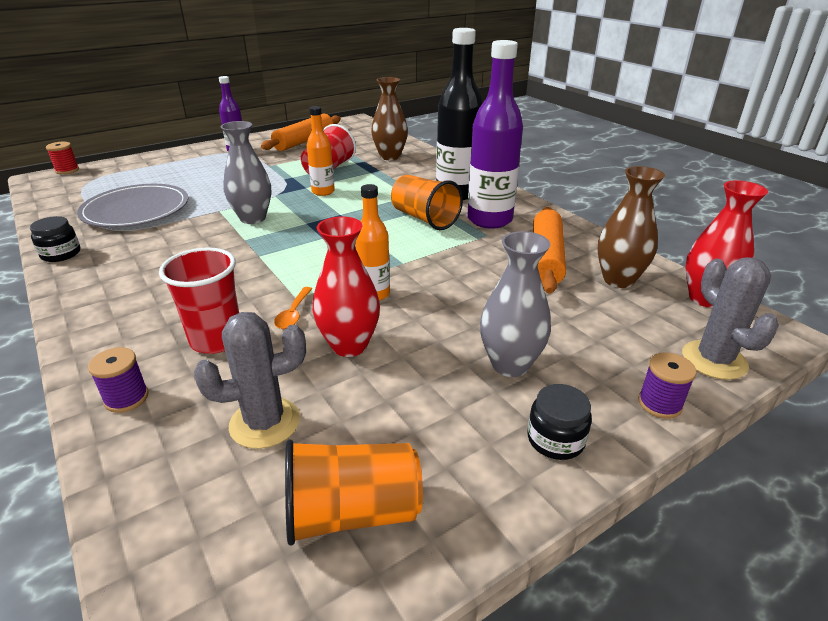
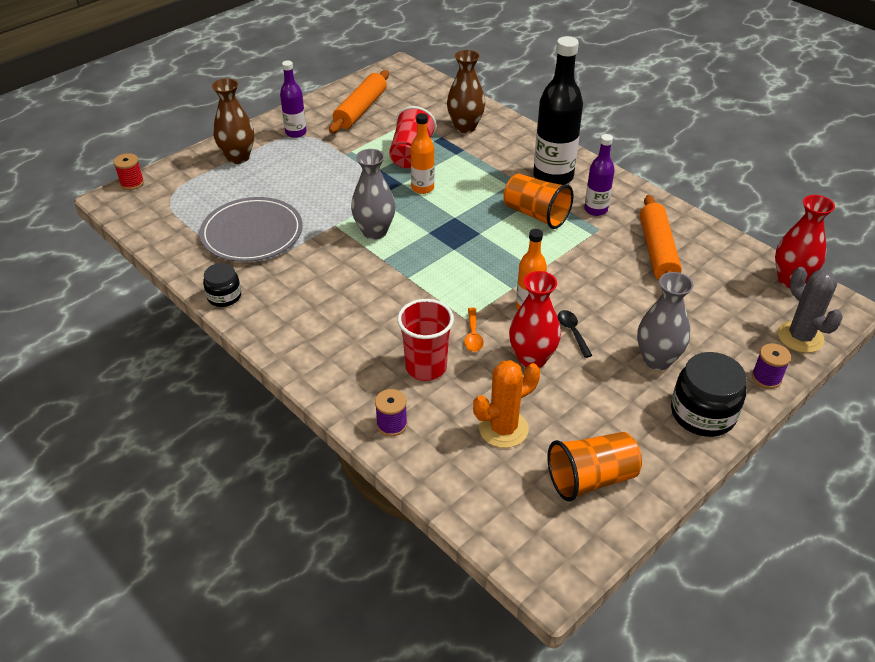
camera: 10 degrees left, 10 degrees up
grey cactus [194,312,306,449] -> orange cactus [473,360,540,448]
purple bottle [467,40,523,229] -> purple bottle [584,134,615,216], size x0.56
black jar [527,384,592,460] -> black jar [671,352,747,437], size x1.68
brown vase [597,166,665,288] -> brown vase moved to [212,78,254,164]
none -> black spoon [558,310,593,358]

